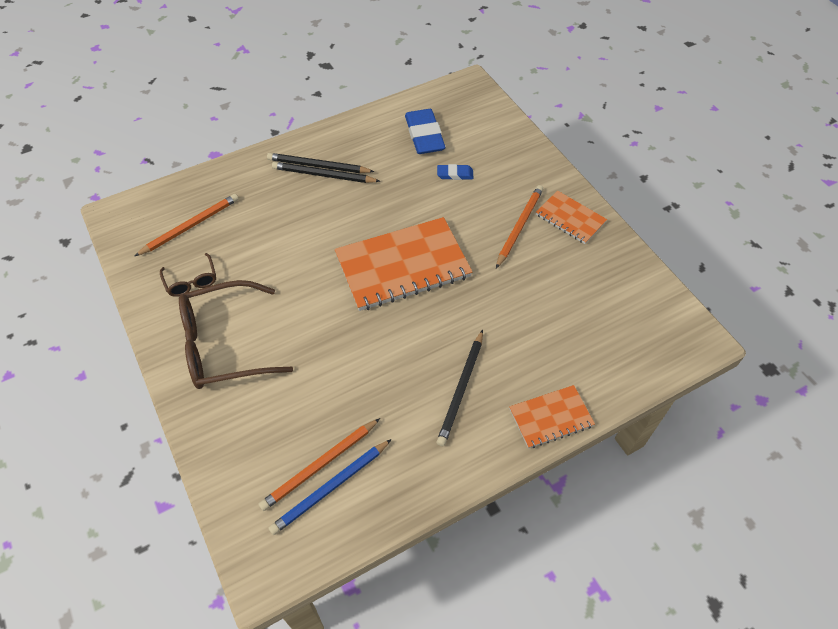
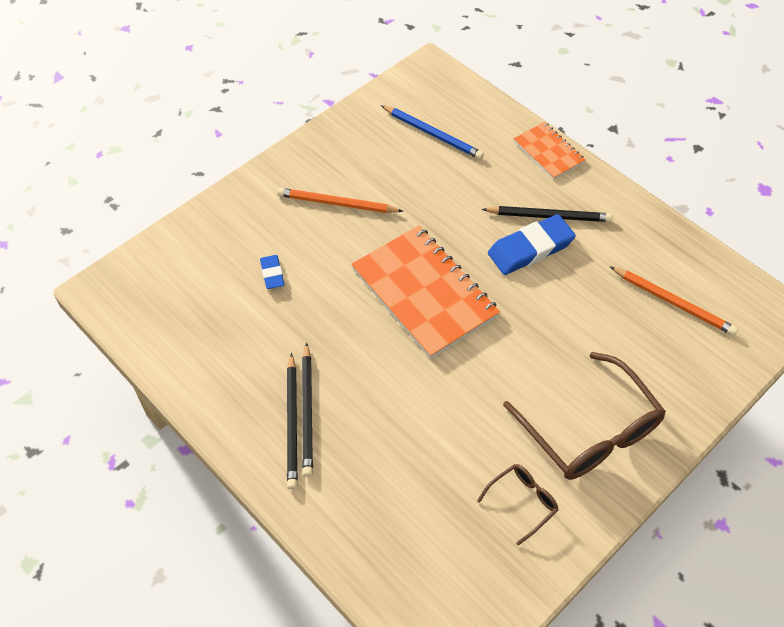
camera: 105 degrees left, 0 degrees up
orange pencil [135,194,239,256] -> none
blue pencil [268,439,392,535] -> blue pencil moved to [381,105,484,159]
blue eraser [405,109,446,154] -> blue eraser moved to [488,214,576,275]
orange notebook [536,190,607,244] -> none

